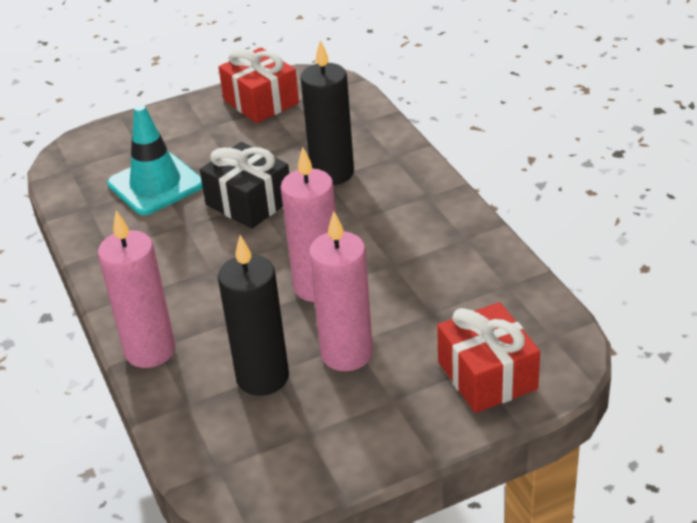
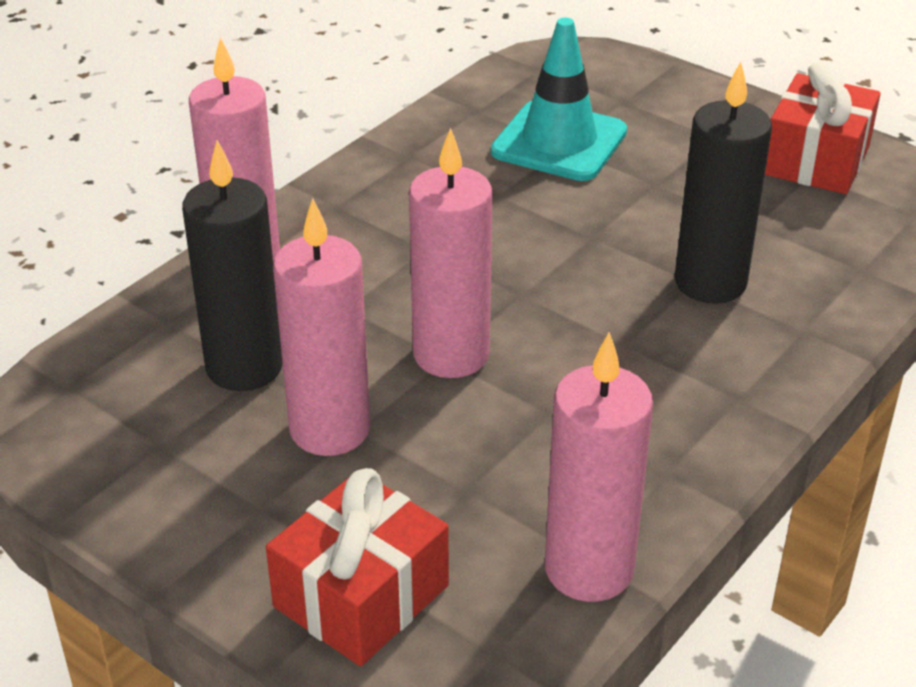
camera: 60 degrees right, 0 degrees up
black gift [200,142,289,229] -> none
none -> pink candle [545,332,653,602]

